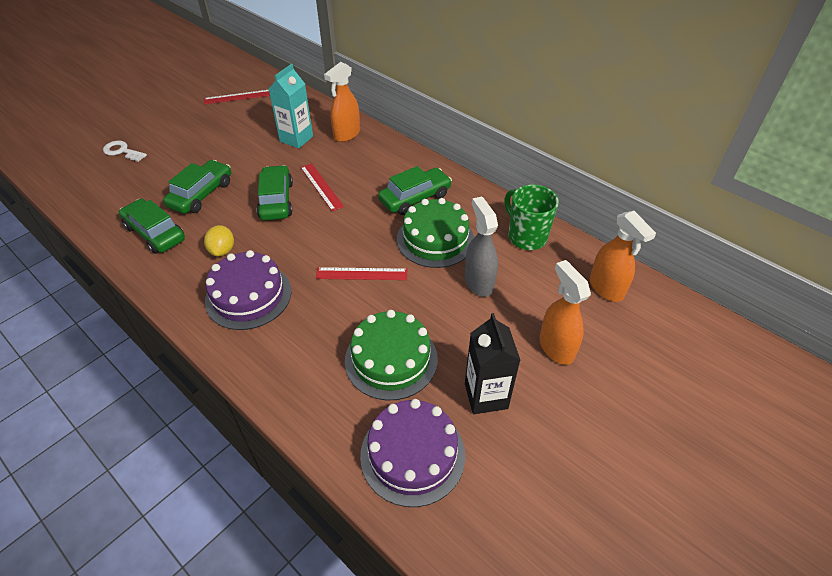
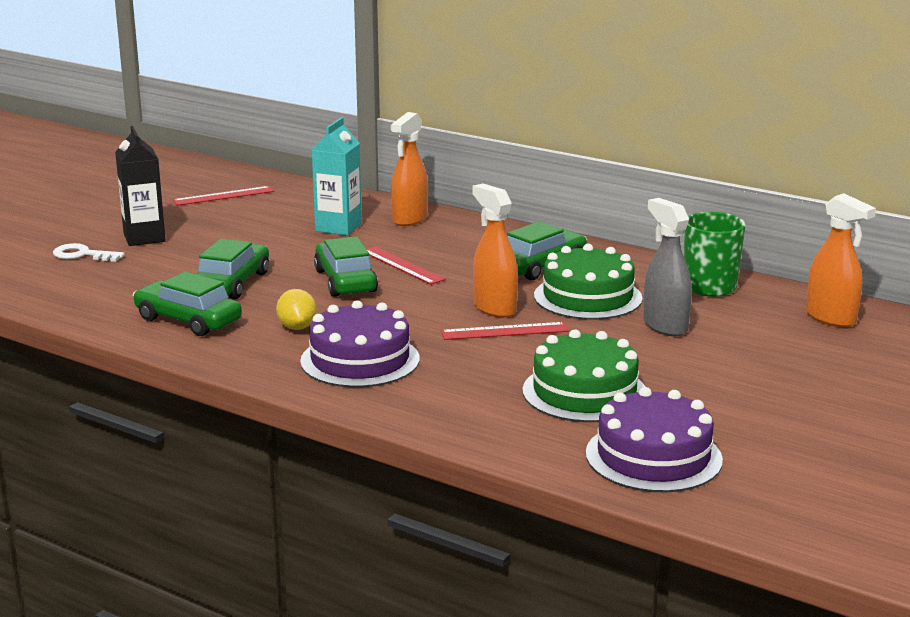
camera: 10 degrees left, 25 degrees down
black carton [465,313,521,414] -> black carton moved to [115,126,166,246]
orange spray bottle [539,260,591,365] -> orange spray bottle moved to [472,183,518,318]

